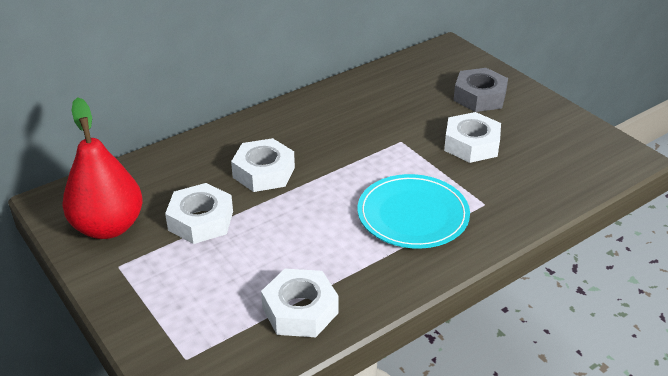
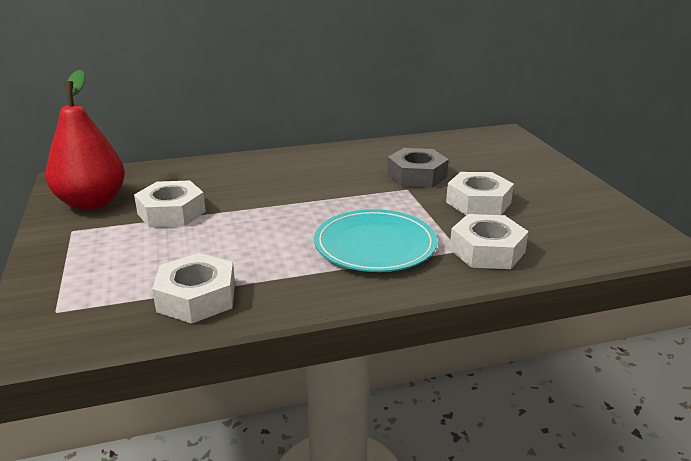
camera: 20 degrees right, 10 degrees down
white nut [231,138,295,192] -> white nut moved to [450,214,529,269]
grey nut [453,68,508,112] -> grey nut moved to [387,148,449,188]

